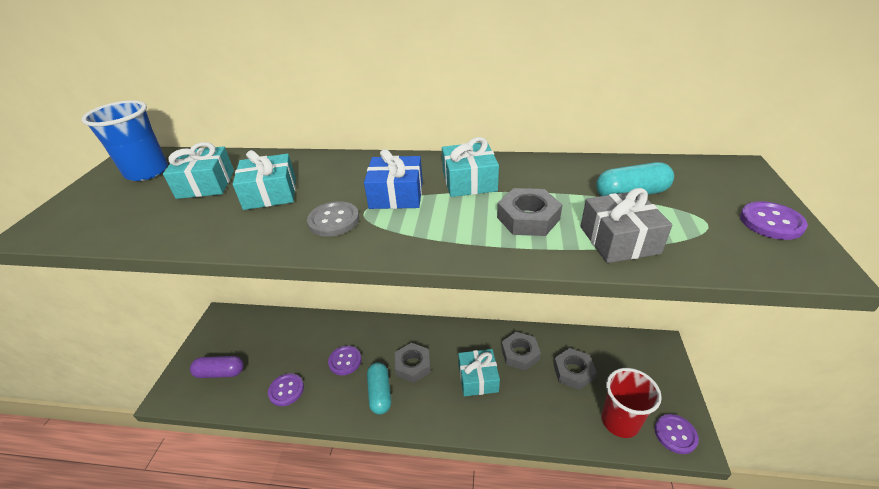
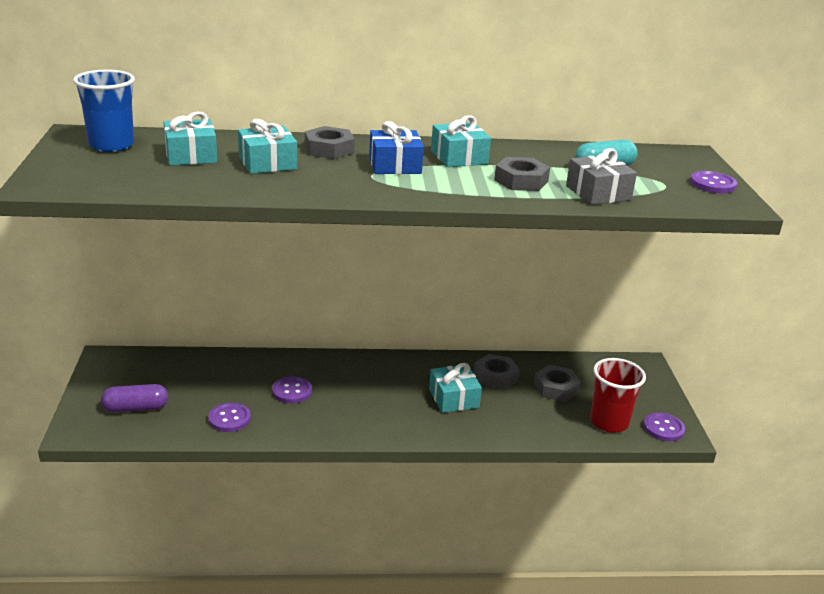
camera: 15 degrees left, 10 degrees down
grey button [307,201,359,237] -> none
turquoise capsule [367,362,391,415] -> none
grey nut [395,343,431,383] -> grey nut moved to [305,126,355,159]

